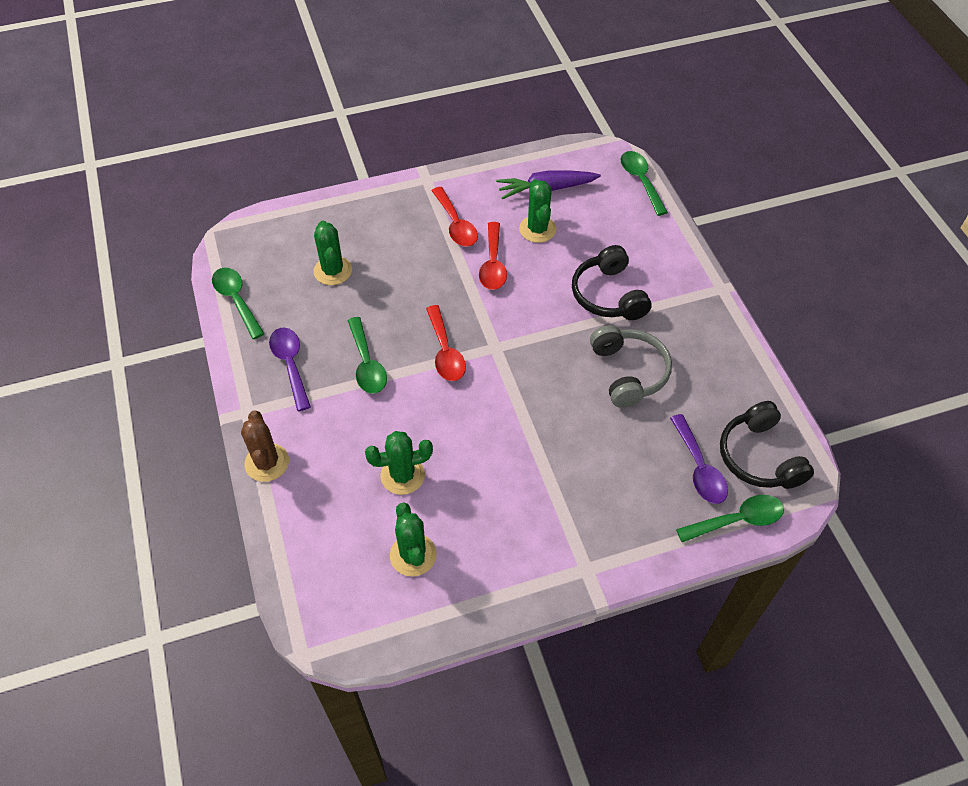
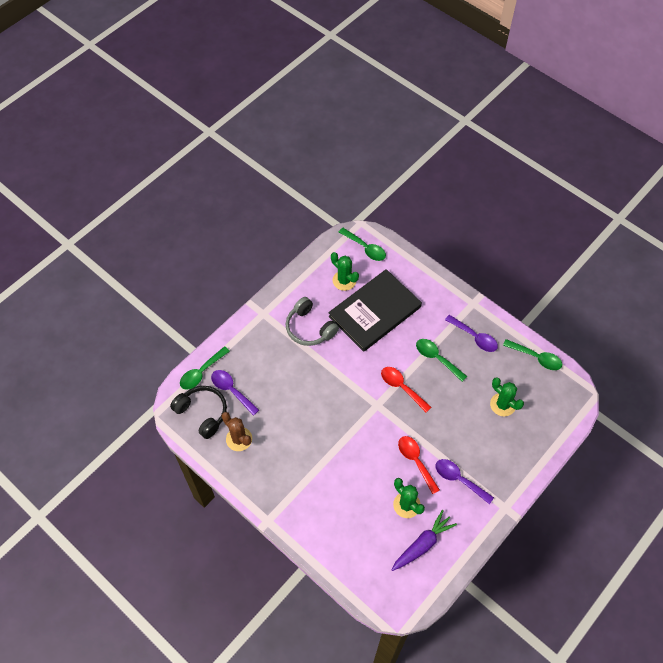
camera: 150 degrees right, 5 degrees up
brown cactus [241,410,289,482] -> brown cactus moved to [221,412,252,451]
green cactus [365,431,433,495] -> black book [328,269,422,352]
red spoon [431,187,478,247] -> purple spoon [435,459,494,504]
black headphones [572,245,652,320] -> none
grey headphones [590,325,672,408] -> grey headphones moved to [286,297,339,346]
green spoon [621,151,668,216] -> green spoon moved to [339,228,386,261]

